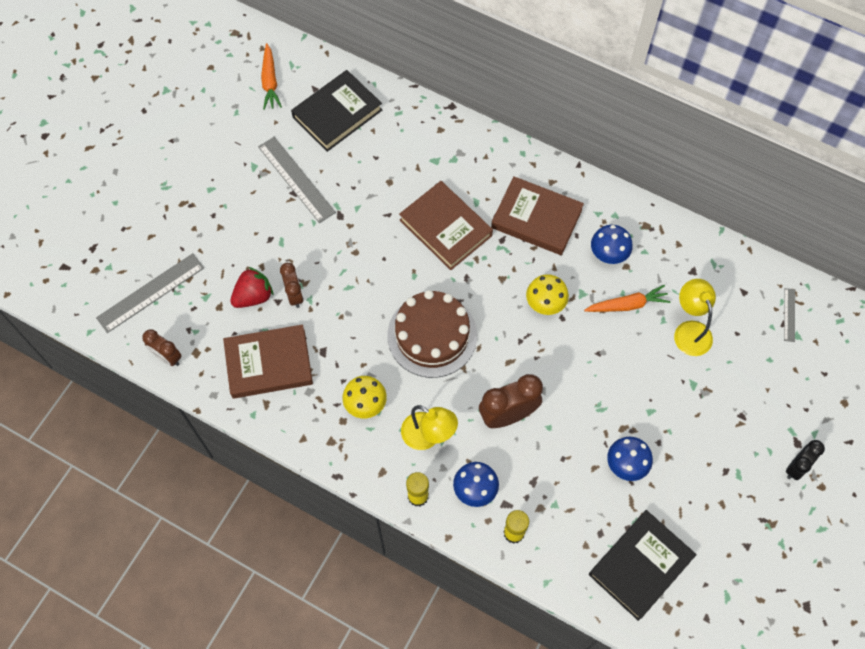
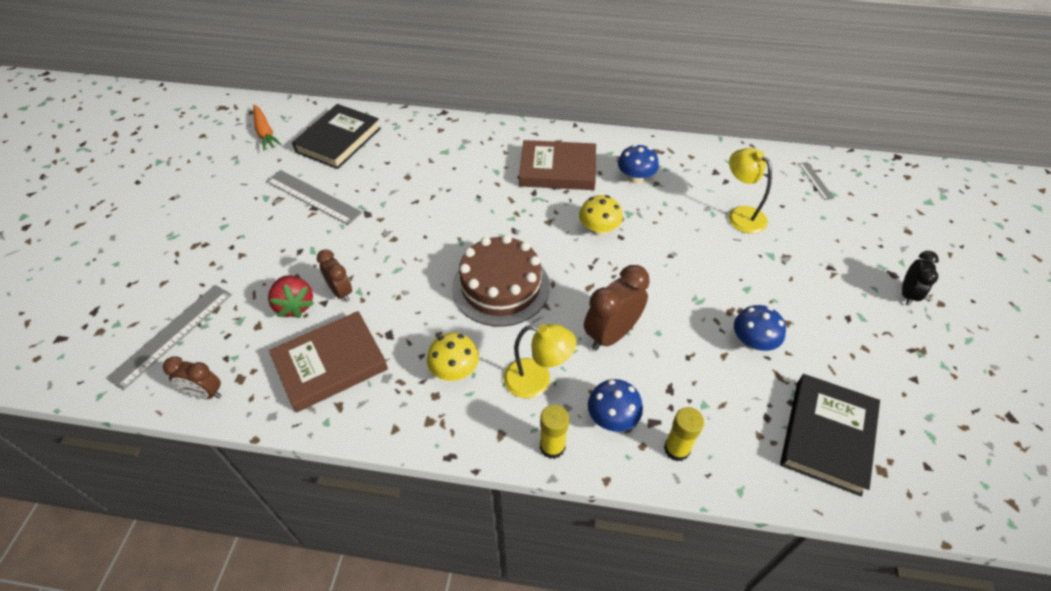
camera: 20 degrees left, 15 degrees down
red strawberry [230,267,274,308] -> red strawberry turned 120 degrees clockwise [268,275,314,318]
brown book [399,181,493,270] -> none
orange carrot [584,285,671,312] -> none

